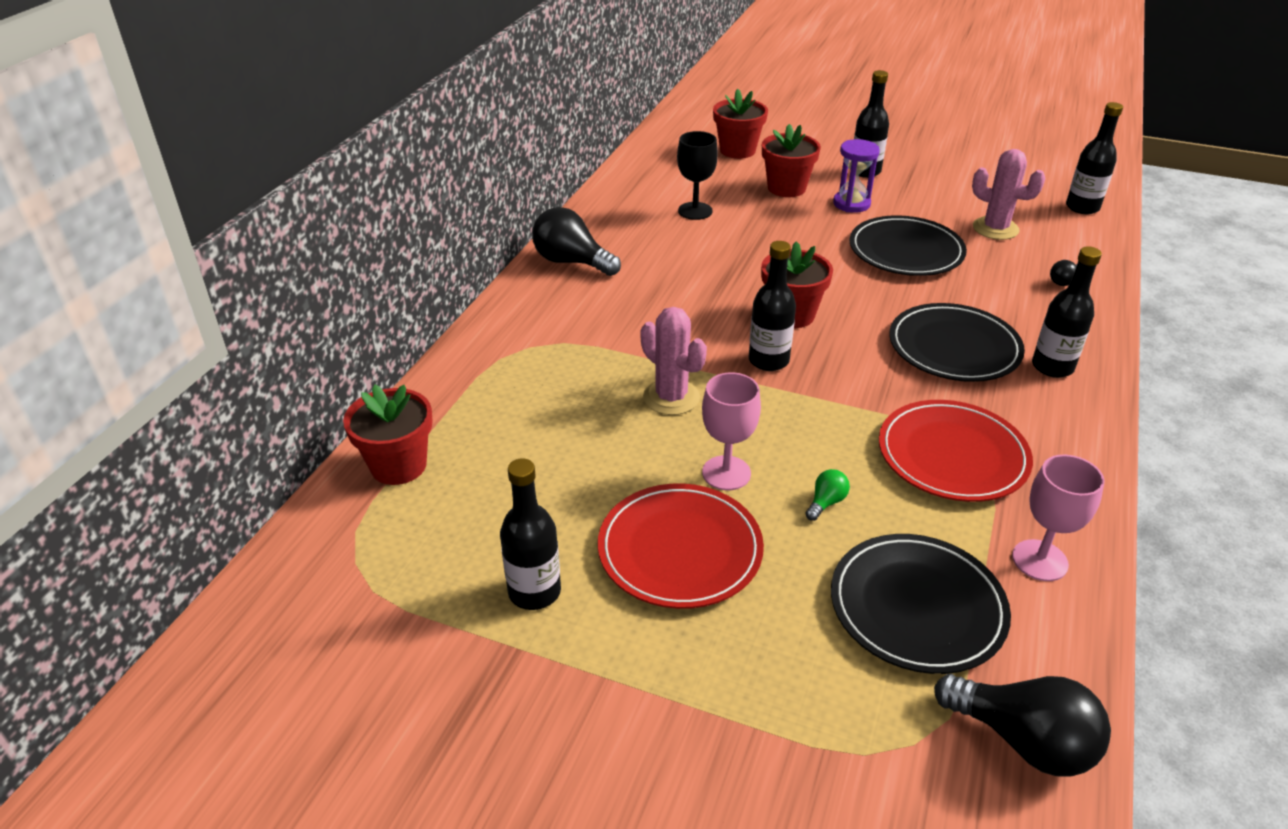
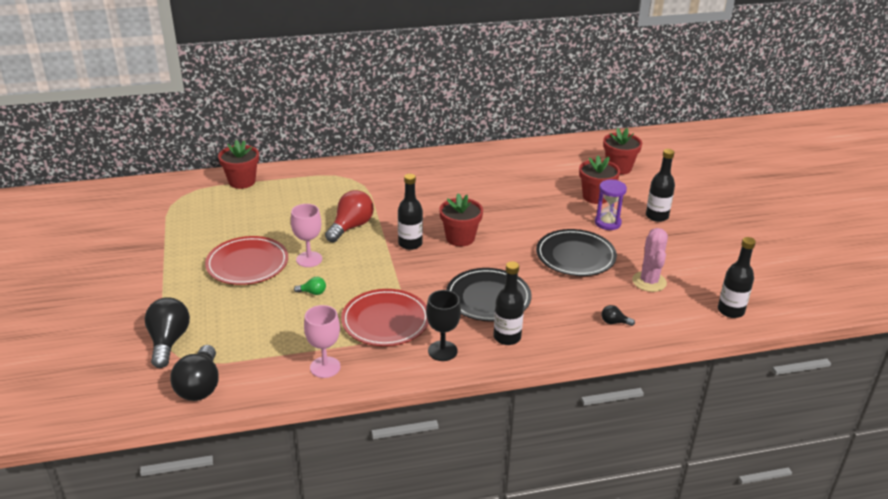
camera: 55 degrees right, 5 degrees down
black bottle [500,458,561,610] -> none
black light bulb [532,207,621,276] -> black light bulb moved to [145,297,190,368]
pink cactus [640,307,707,415] -> red light bulb [325,190,374,242]
black goblet [677,131,718,220] -> black goblet moved to [426,290,461,361]
black plate [831,534,1011,674] -> none

